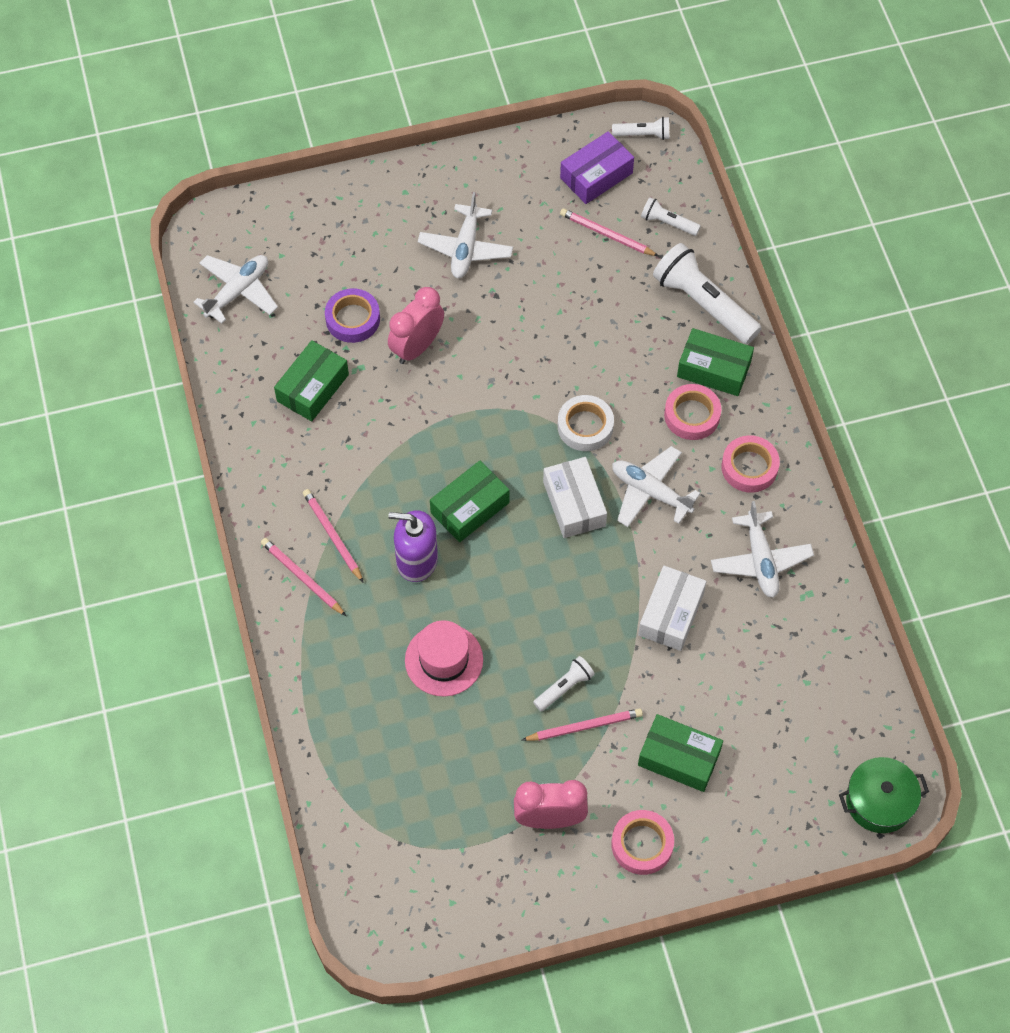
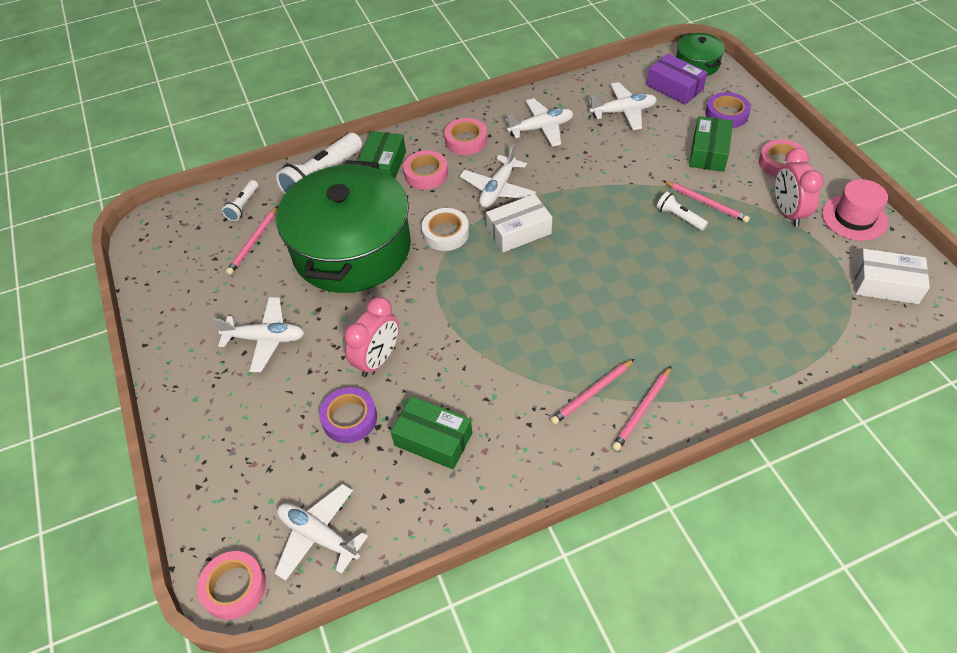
camera: 95 degrees left, 10 degrees down
pink clock [388,287,444,364] -> pink clock turned 90 degrees counterclockwise [344,297,399,377]
purple soap dispenser [388,510,438,582] -> none
pink hat [405,620,483,697] -> pink hat moved to [822,179,888,241]
green box [430,461,510,542] -> none
pink pencil [522,708,643,741] -> pink pencil turned 150 degrees clockwise [664,181,750,223]
purple box [560,131,634,204] -> purple box moved to [647,54,708,105]
white flashlight [612,117,669,140] -> none
white box [638,566,707,651] -> white box moved to [854,249,930,304]
none -> pink tape [197,551,266,620]
none -> green pot [276,160,411,293]
none -> white plane [589,82,657,130]
none -> purple tape [705,92,751,128]

